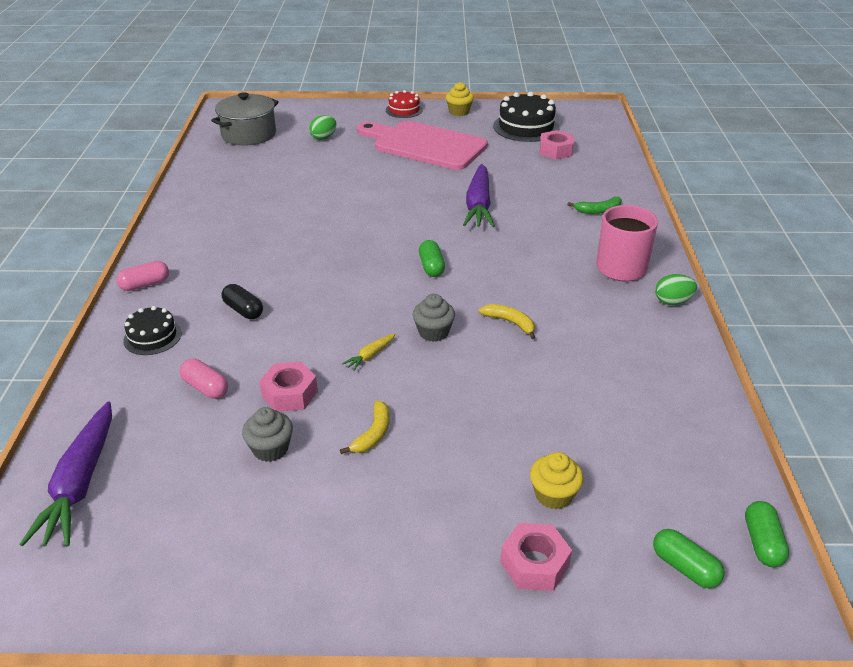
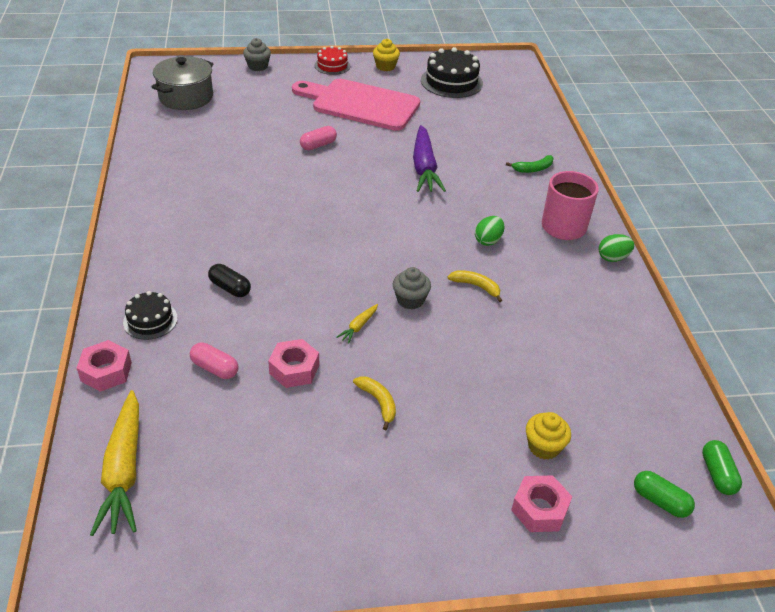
camera: 10 degrees left, 5 degrees up
purple carrot [19,401,112,546] -> yellow carrot [90,390,139,536]
pink capsule [116,261,169,291] -> pink capsule moved to [300,126,337,150]
grey cupcake [242,407,293,462] -> grey cupcake moved to [243,38,271,71]
green egg [309,115,337,140] -> green egg moved to [475,216,504,246]
yellow banana [340,400,390,454] -> yellow banana turned 45 degrees counterclockwise [353,376,396,430]
green capsule [419,240,445,277] -> none
pink nut [540,130,574,159] -> pink nut moved to [77,340,132,392]

